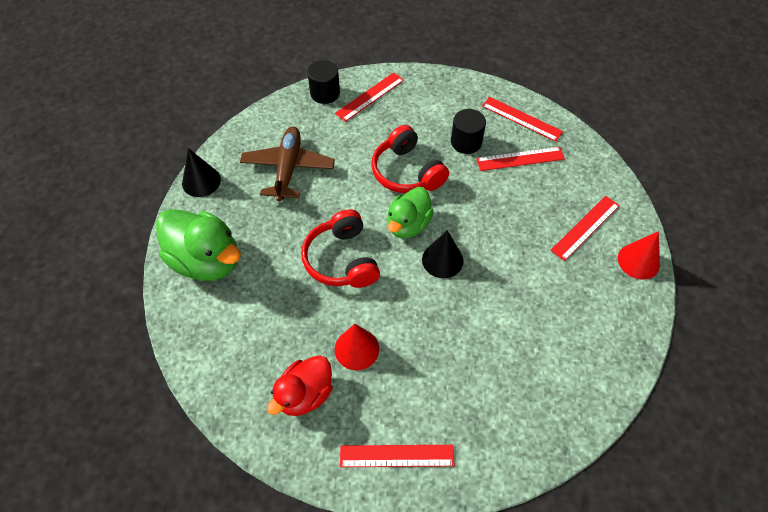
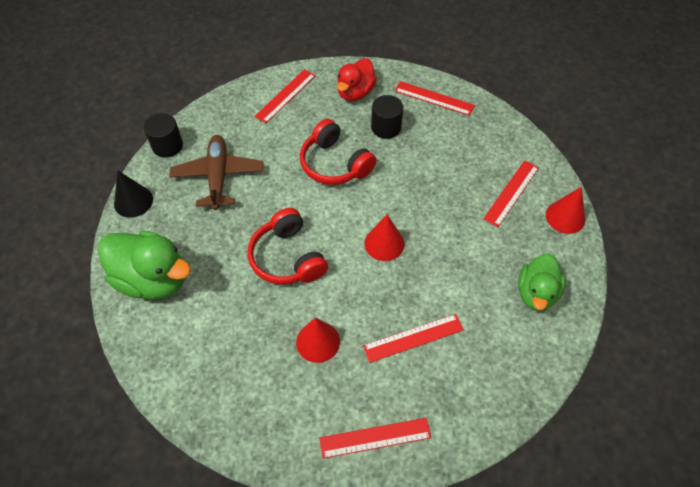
camera: 10 degrees left, 0 degrees up
red duck [267,355,333,416] -> red duck moved to [337,58,377,101]
black cylinder [307,60,340,104] -> black cylinder moved to [144,113,183,158]
green duck [388,187,434,239] -> green duck moved to [518,253,566,311]
black cone [422,230,463,278] -> red cone [365,214,405,261]
red ruler [476,147,565,171] -> red ruler moved to [363,314,464,363]

